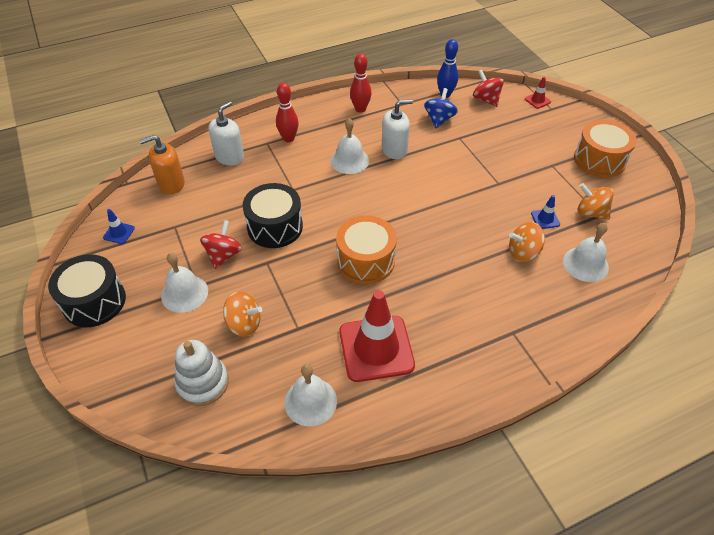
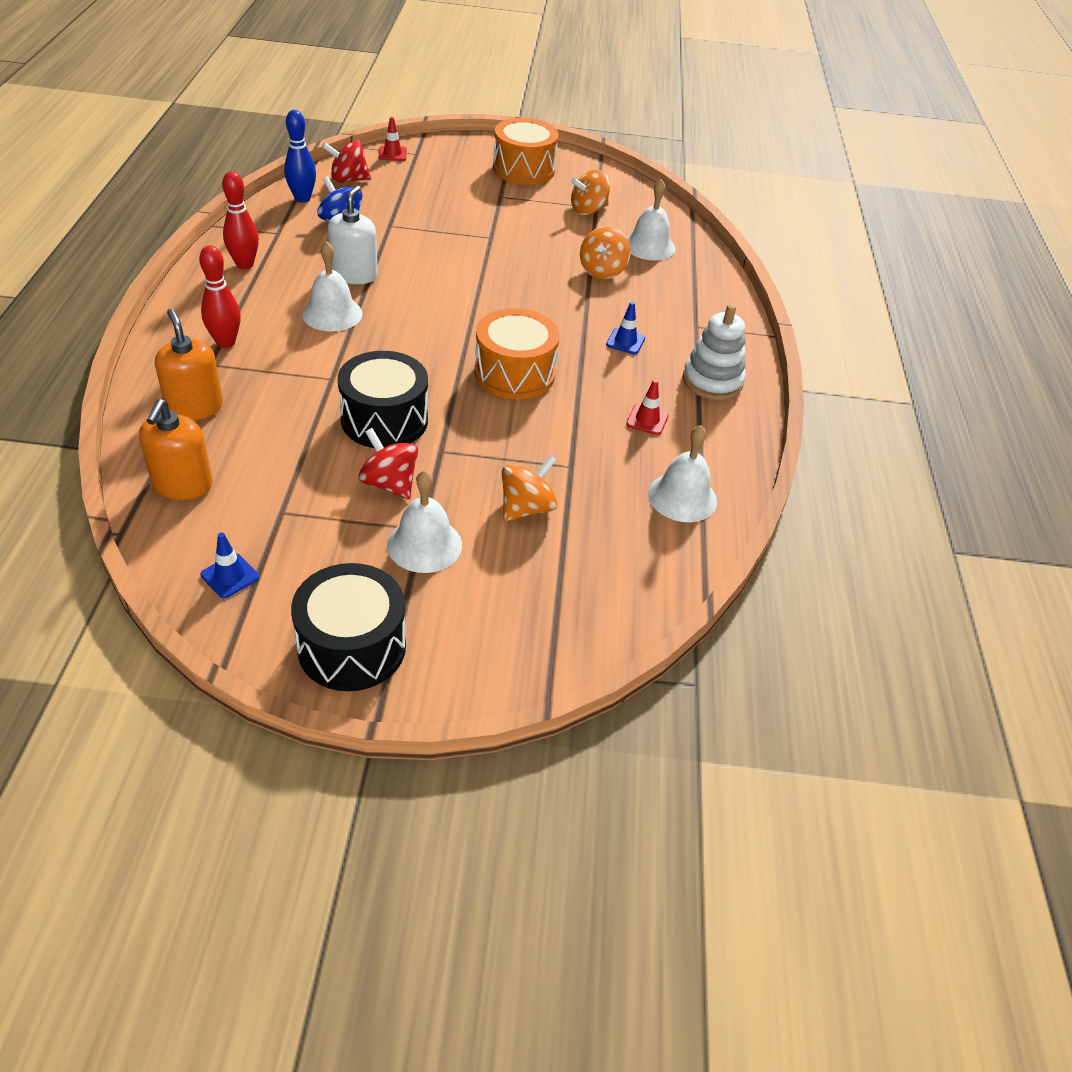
camera: 65 degrees left, 5 degrees down
white stacking toy [175,340,229,406] -> white stacking toy moved to [683,304,746,400]
white soap dispenser [208,101,244,166] -> orange soap dispenser [155,309,223,421]
red traffic cone [339,290,415,382] -> red traffic cone [626,379,668,435], size x0.42
blue traffic cone [531,195,560,229] -> blue traffic cone moved to [606,302,645,354]

